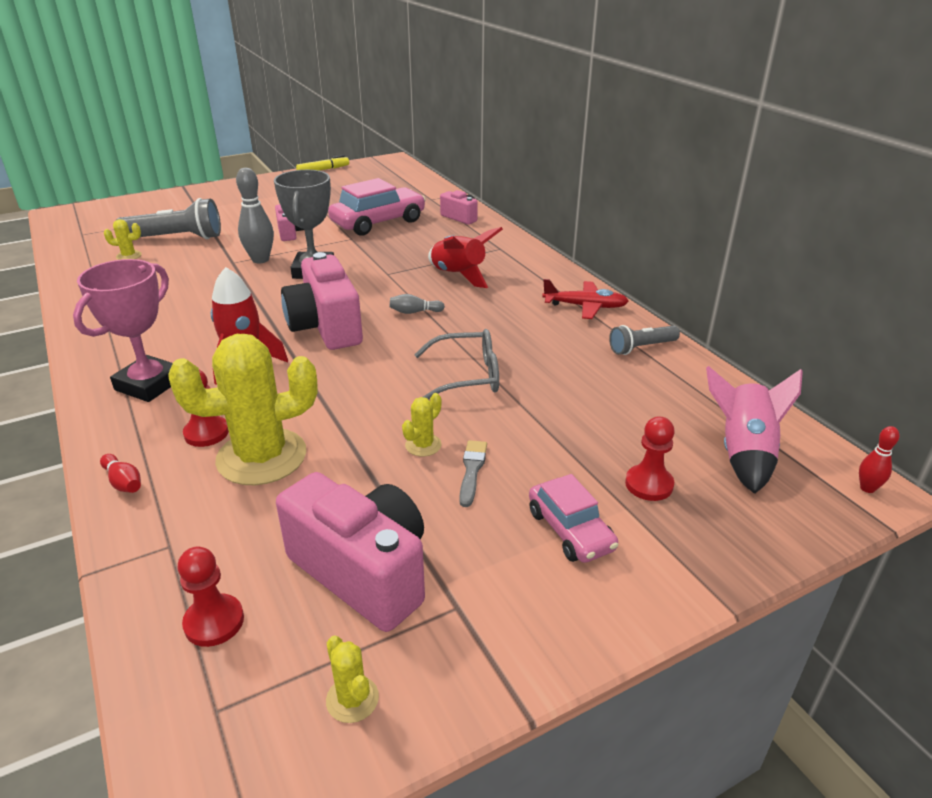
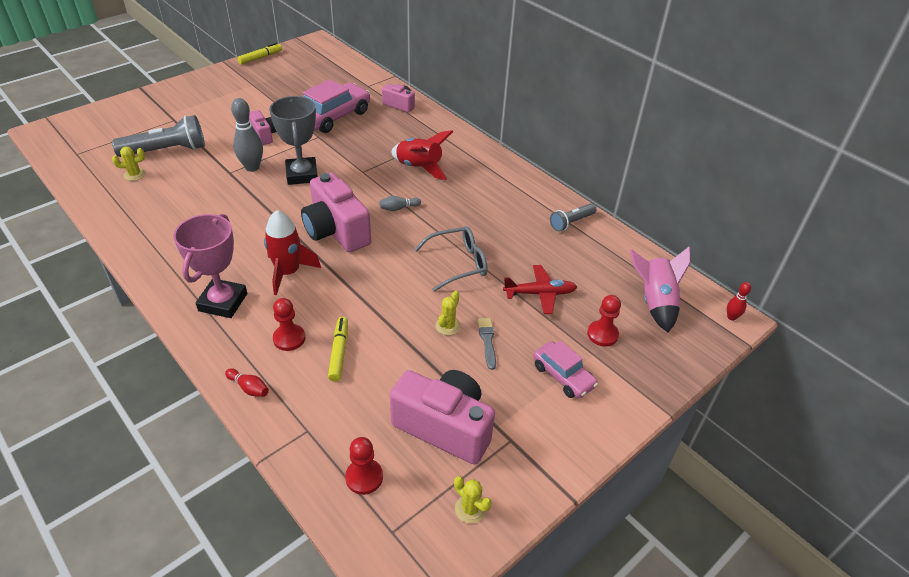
camera: 15 degrees left, 10 degrees up
yellow cactus [168,334,318,485] -> yellow marker [328,317,348,381]
red plane [542,279,629,319] -> red plane moved to [503,265,577,314]

